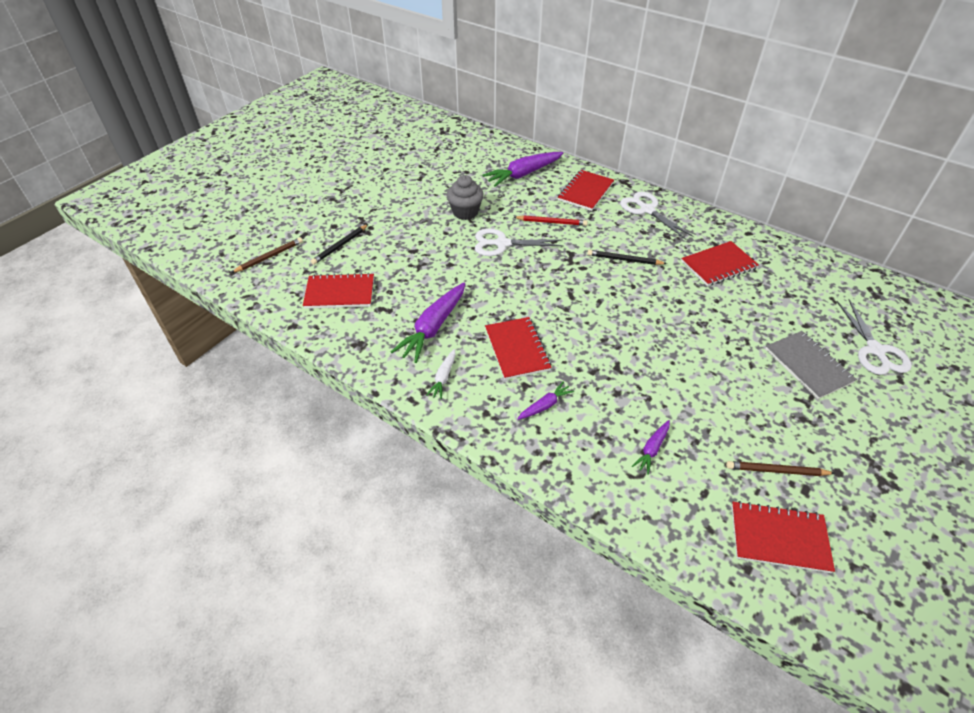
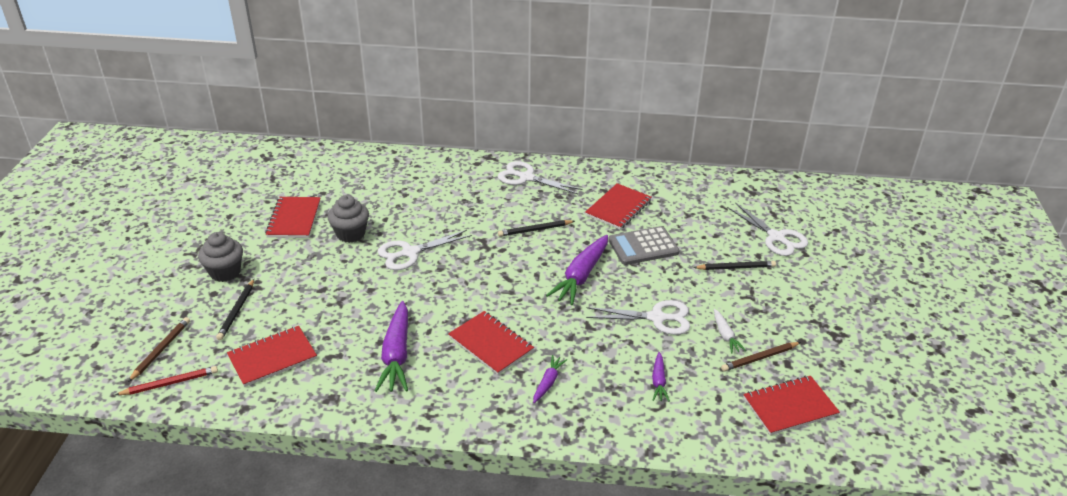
camera: 30 degrees left, 10 degrees down
white carrot [426,349,456,399] -> white carrot moved to [714,309,746,354]
purple carrot [482,152,563,187] -> purple carrot moved to [546,235,608,305]
red pencil [514,215,588,226] -> red pencil moved to [115,366,218,395]
red notebook [558,170,614,211] -> red notebook moved to [265,197,321,238]
grey notebook [765,331,857,399] -> black pencil [693,261,776,270]
none -> grey cupcake [198,232,243,282]
none -> white scissors [586,300,690,335]
none -> grey calculator [608,226,679,265]

